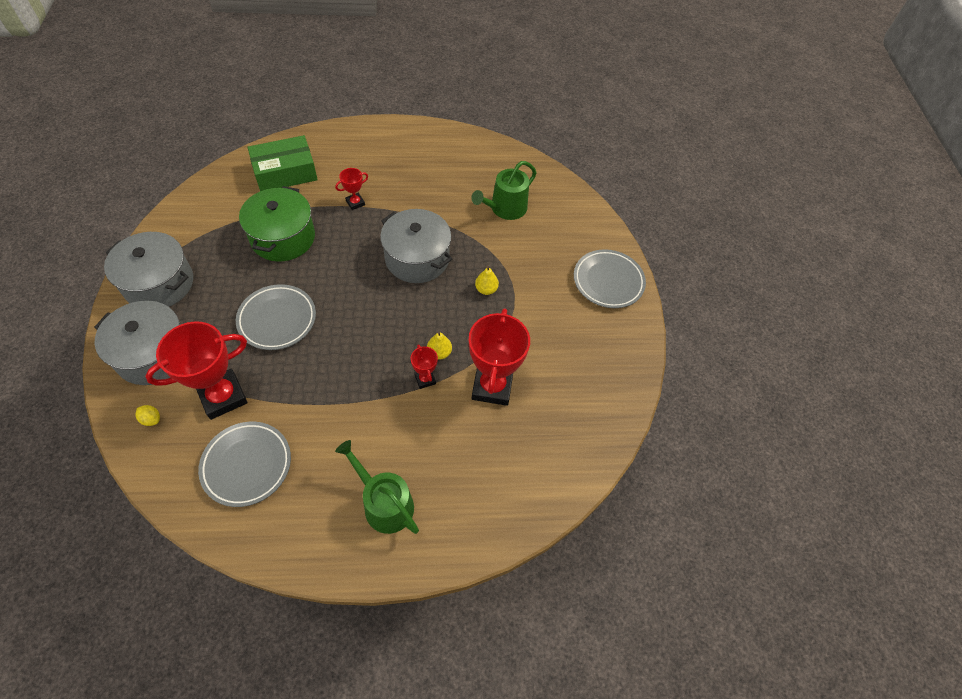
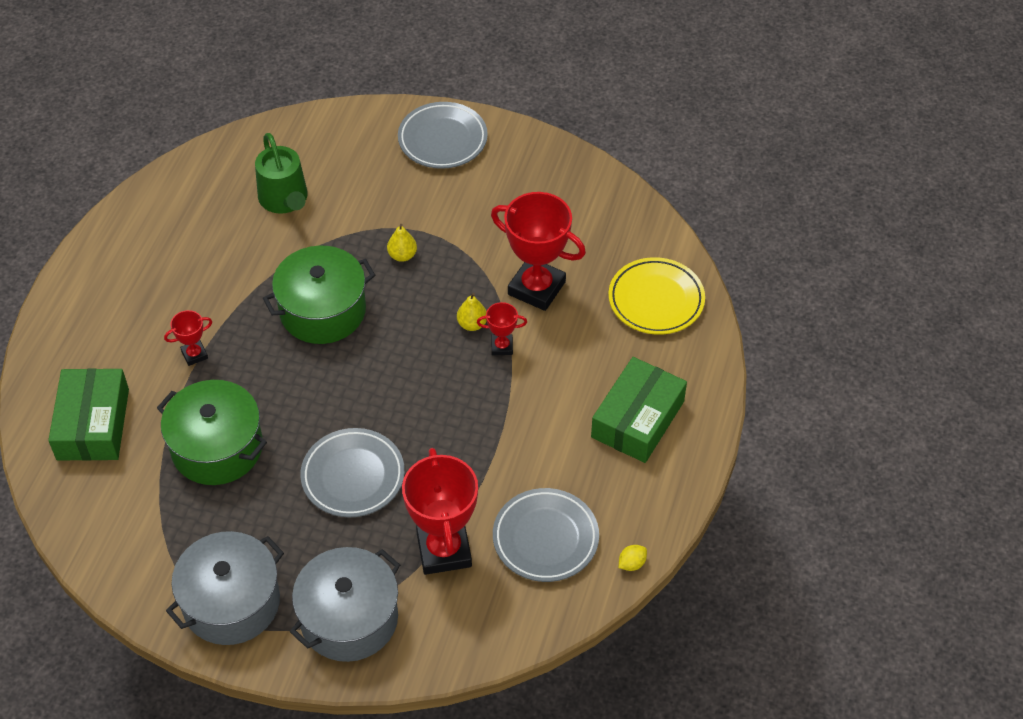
camera: 65 degrees left, 5 degrees down
yellow lemon [135,405,160,426] -> yellow lemon moved to [619,545,647,571]
red trophy [335,168,368,210] -> red trophy turned 75 degrees clockwise [164,310,212,366]
green watering can [335,440,419,534] -> green box [591,357,687,463]
grey pot [380,209,452,283] -> green pot [263,246,375,344]
none -> yellow plate [608,257,705,335]

